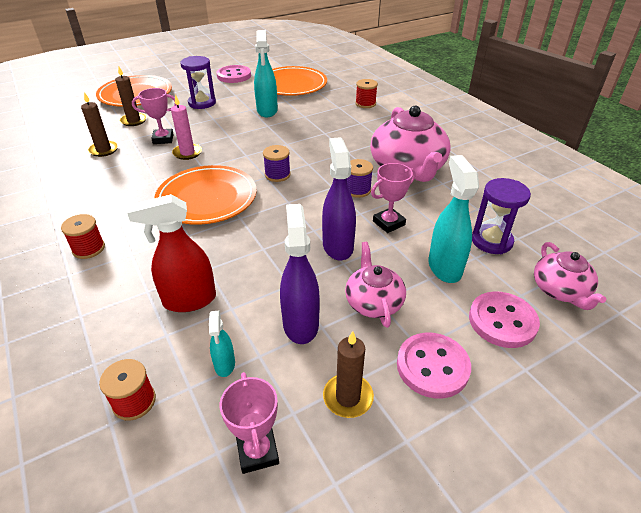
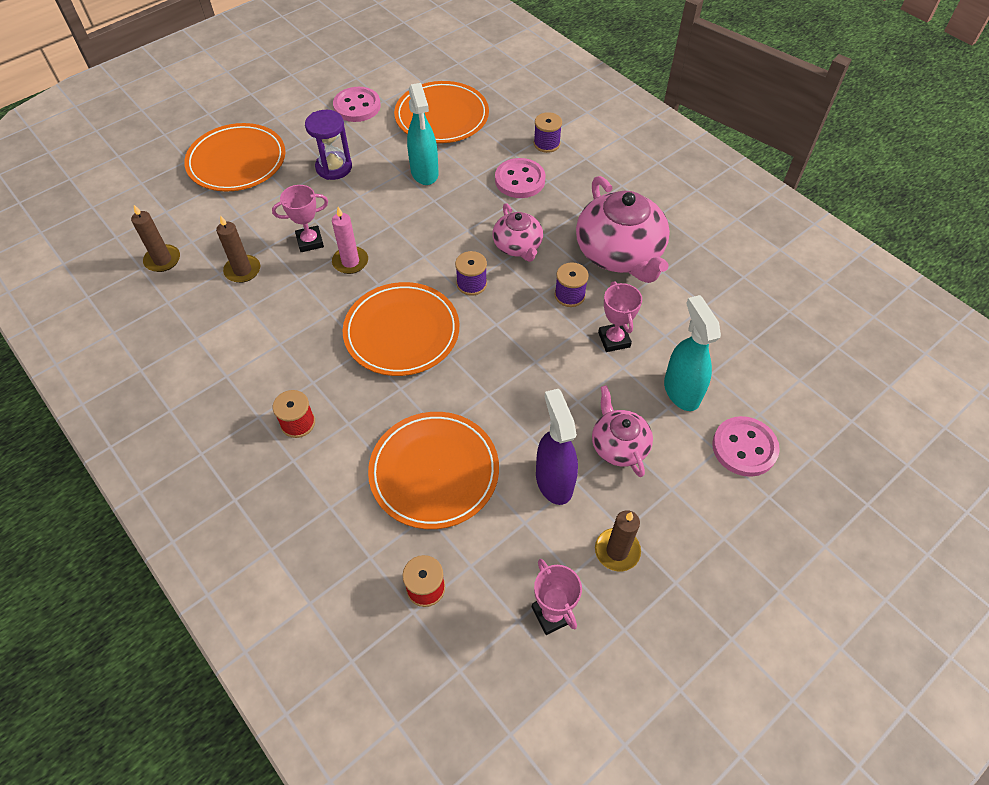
camera: 10 degrees left, 15 degrees up
brown candle [115,67,147,126] -> brown candle moved to [131,205,180,272]
red spray bottle [127,194,216,312] -> orange plate [368,412,499,529]
turquoise spray bottle [209,310,235,377] -> none
purple spray bottle [322,137,356,261] -> none
red spool [355,79,378,108] -> purple spool [534,112,562,153]
pink trophy [371,163,415,233] -> pink trophy turned 60 degrees counterclockwise [598,281,642,352]
pink button [397,333,471,399] -> pink button moved to [495,158,546,198]
purple hourglass [472,178,531,254] -> none
pink teapot [534,242,606,310] -> pink teapot moved to [493,203,543,262]

